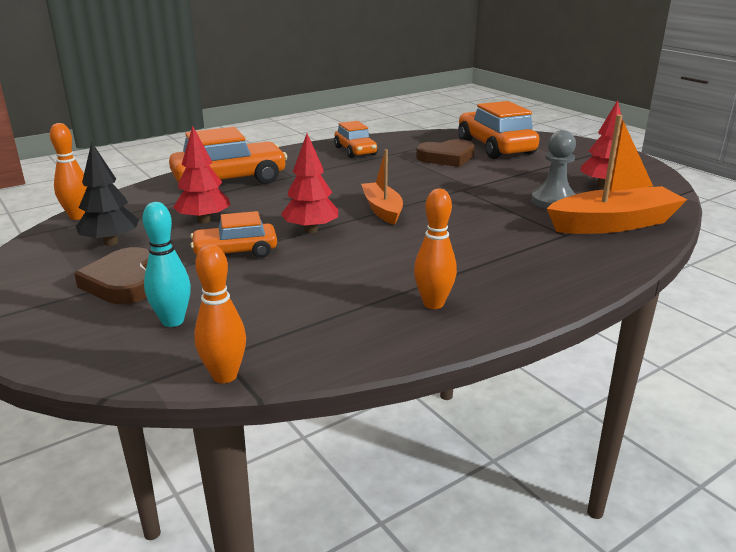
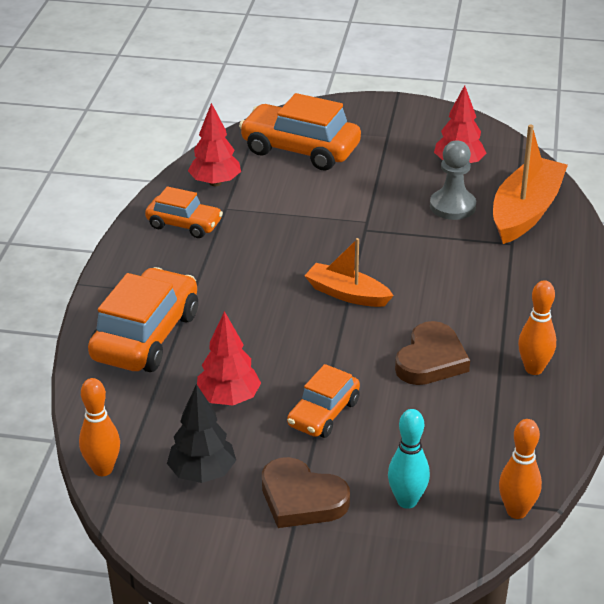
camera: 45 degrees left, 10 degrees up
red tree [281,134,338,233] -> red tree moved to [188,103,241,186]
brown heart [416,139,475,167] -> brown heart moved to [395,321,470,385]

